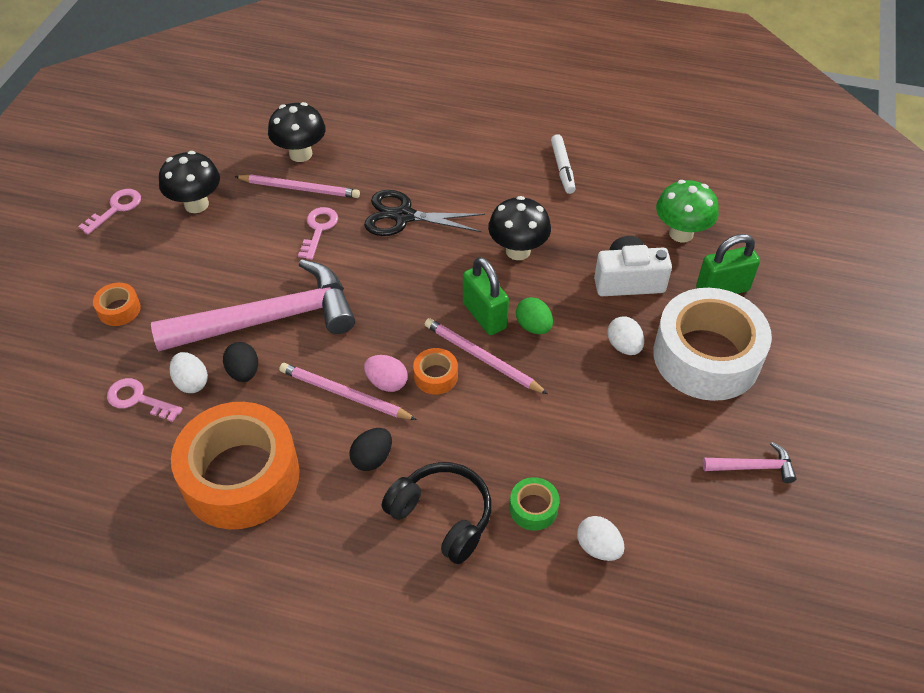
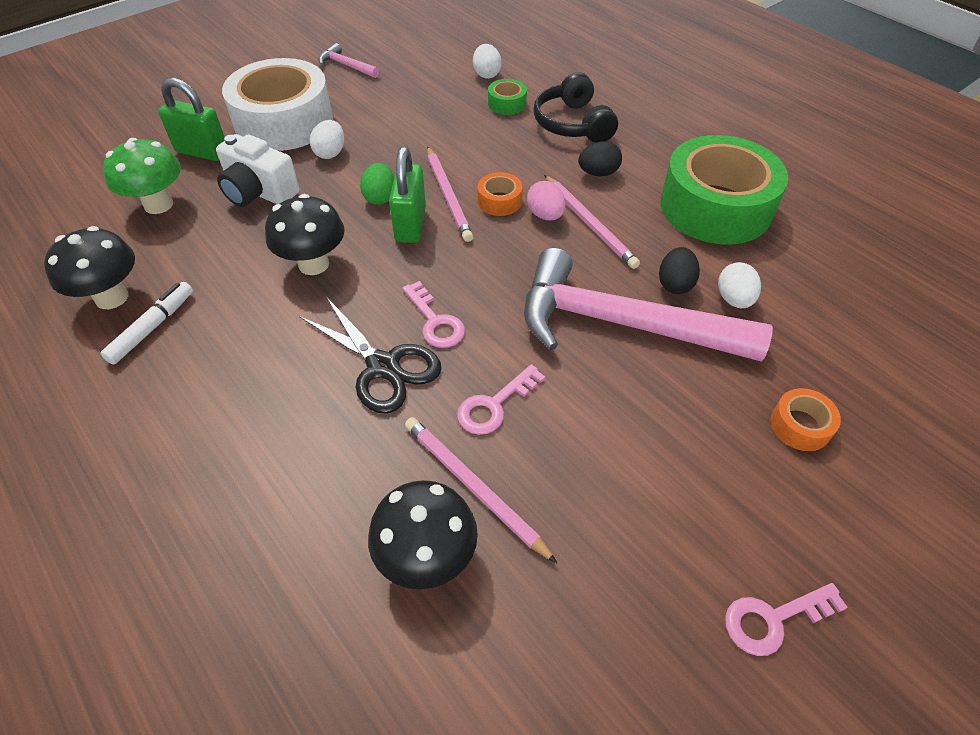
camera: 145 degrees left, 0 degrees up
pink key [107,378,183,422] -> pink key moved to [403,281,465,348]
black mushroom [159,151,220,213] -> black mushroom moved to [44,226,135,309]
orange tape [171,402,300,529] -> green tape [660,135,788,244]

